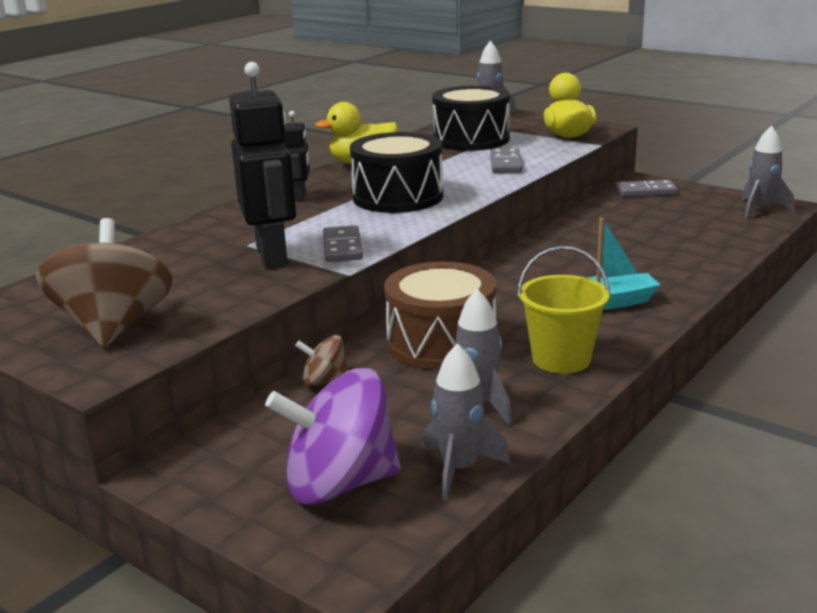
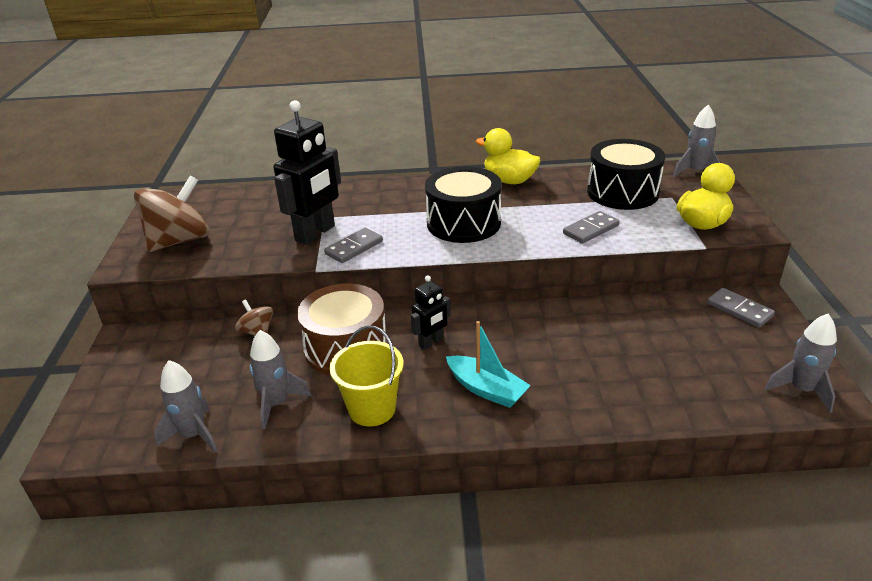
camera: 50 degrees right, 10 degrees up
purple spinning top [265,368,401,505] -> none
black robot [284,111,310,201] -> black robot moved to [411,275,451,350]

